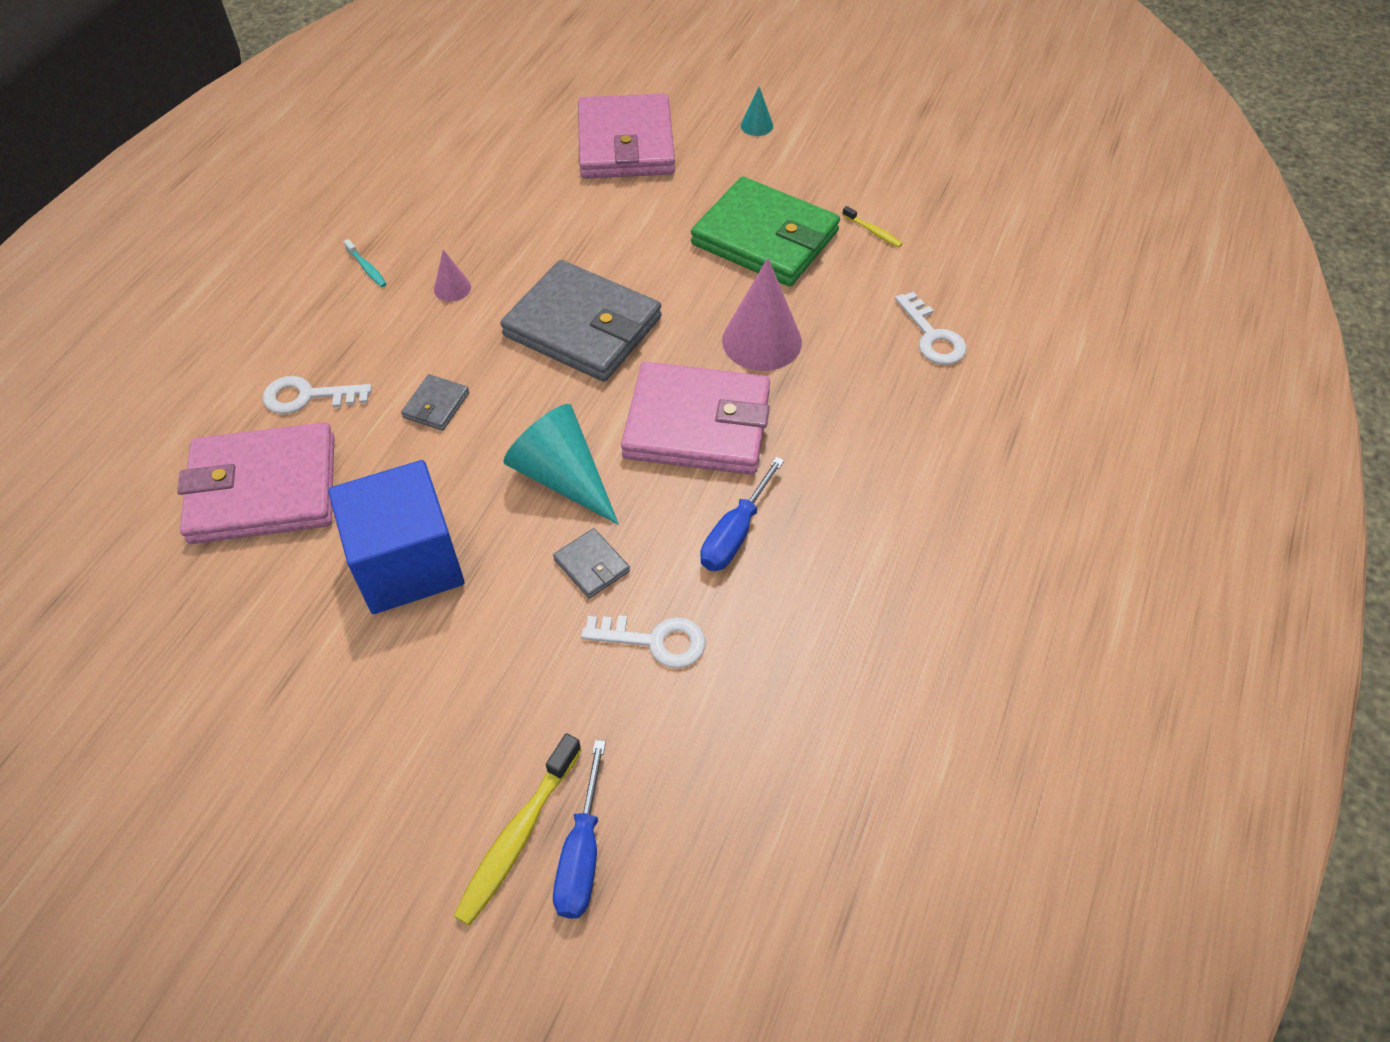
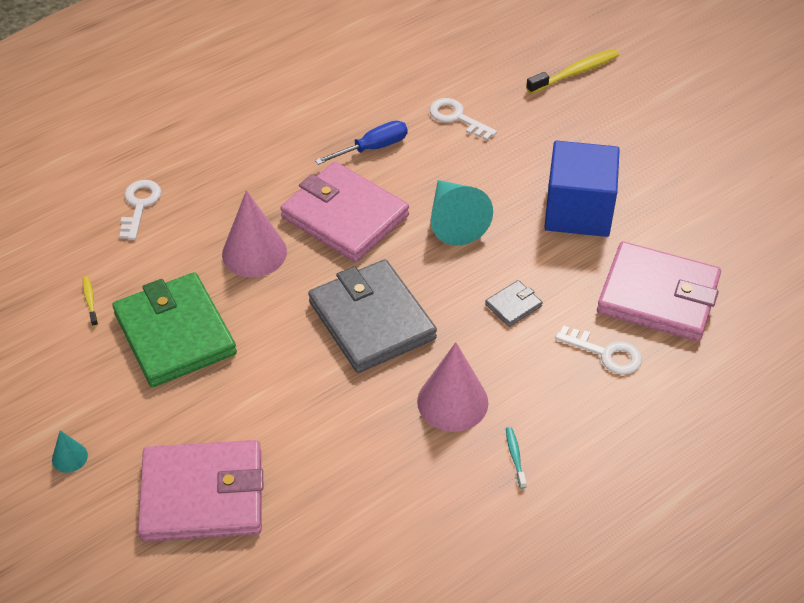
camera: 150 degrees left, 5 degrees down
pink cone [434,250,471,302] -> pink cone [417,342,488,432], size x2.07
grey wallet [553,528,630,599] -> none
blue screwdriver [553,740,606,918] -> none
pink wallet [578,93,675,179] -> pink wallet turned 60 degrees clockwise [138,440,263,542]

